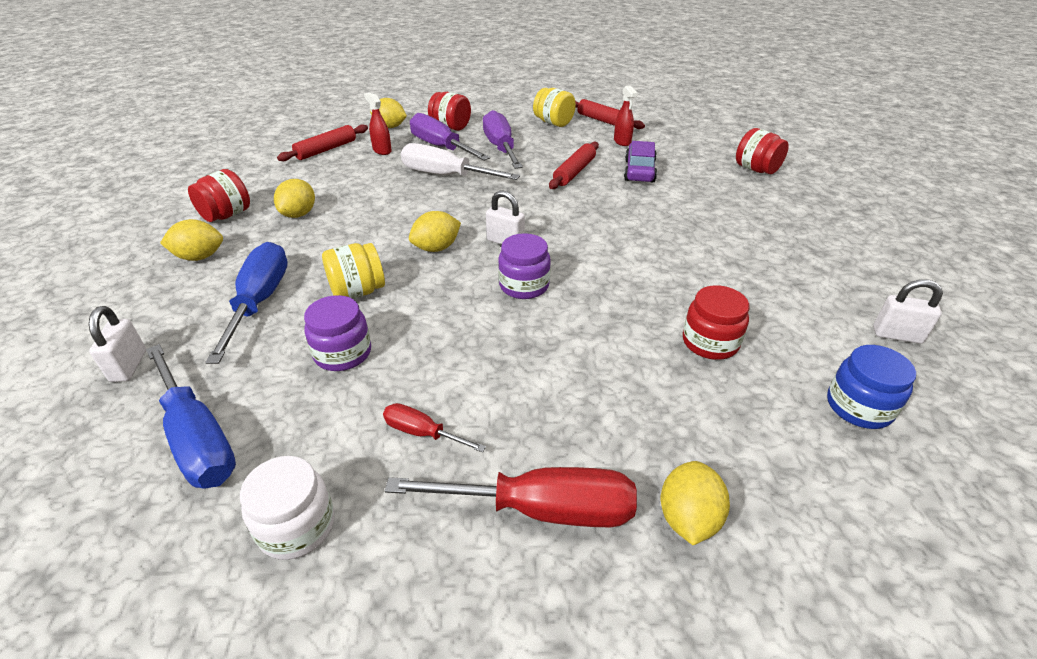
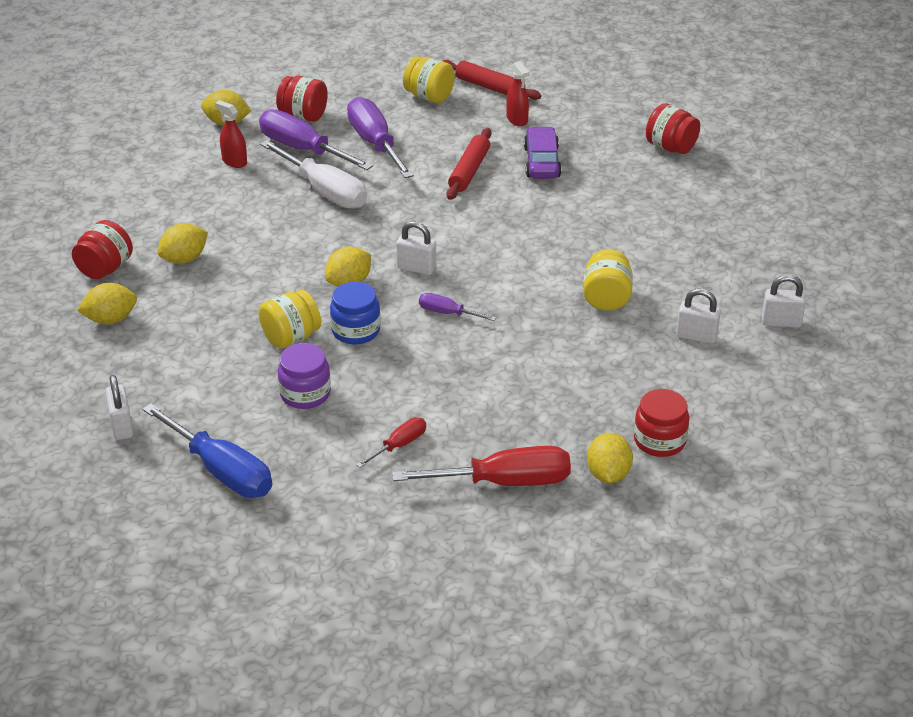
camera: 10 degrees left, 0 degrees up
blue screwdriver [205,242,288,364] -> none
white jar [240,456,334,560] -> none
yellow lemon [274,179,315,218] -> yellow lemon turned 45 degrees clockwise [157,223,208,264]
red rolling pin [277,124,368,161] -> none
red screwdriver [383,403,486,453] -> red screwdriver turned 120 degrees clockwise [356,417,426,468]
white screwdriver [401,143,520,180] -> white screwdriver turned 150 degrees counterclockwise [260,140,367,209]
purple jar [498,233,551,299] -> purple screwdriver [419,293,496,321]
red jar [683,285,749,360] -> red jar moved to [634,389,689,457]
blue jar [827,345,916,429] -> blue jar moved to [330,281,380,345]
none -> yellow jar [583,249,633,311]
none -> white padlock [676,289,721,344]

